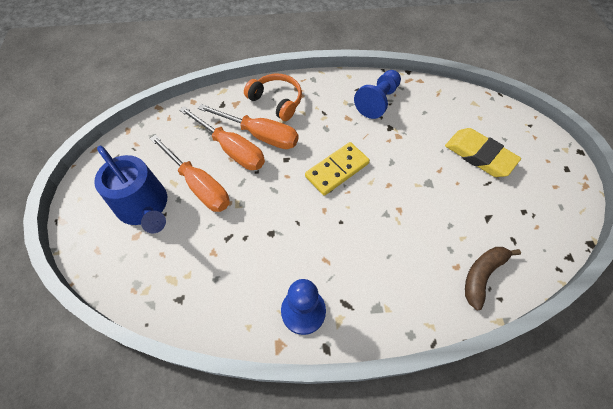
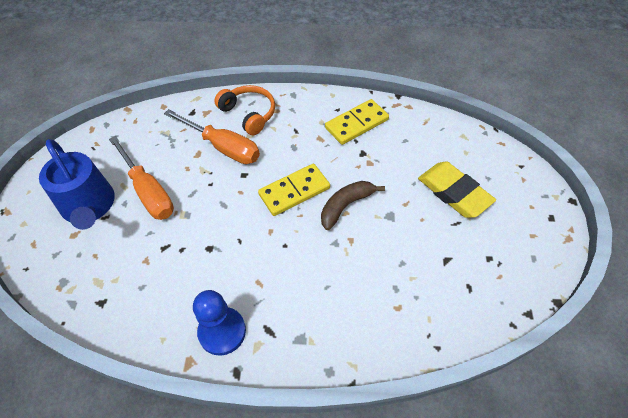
camera: 10 degrees right, 5 degrees down
orange screwdriver [179,106,265,170] -> none
blue pawn [354,70,401,119] -> yellow domino [325,99,389,145]
brown banana [465,247,521,310] -> brown banana moved to [321,181,385,230]

